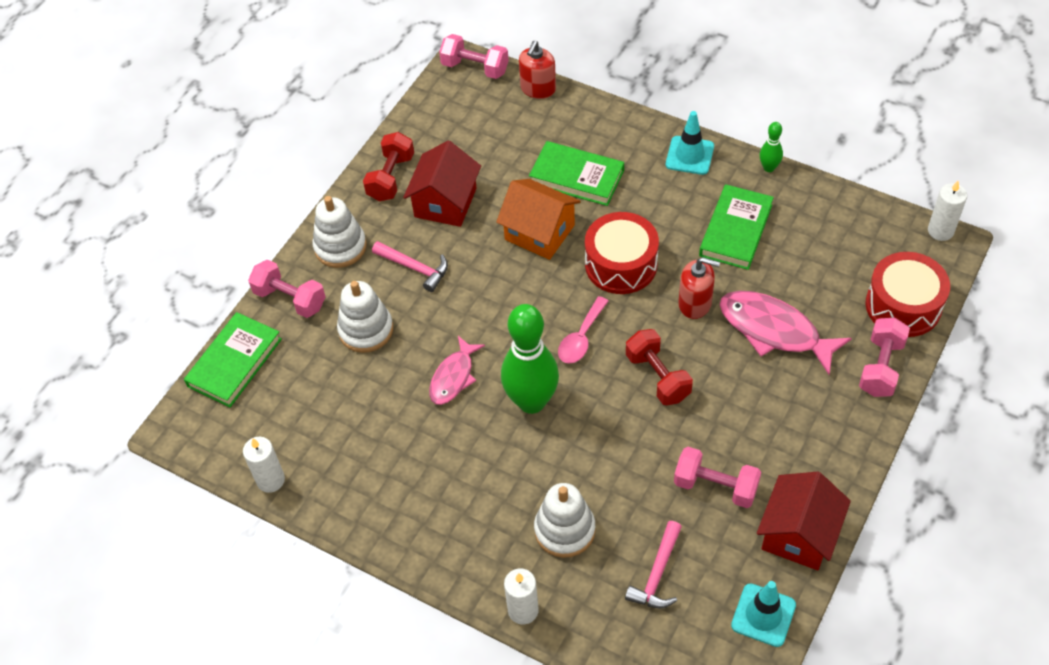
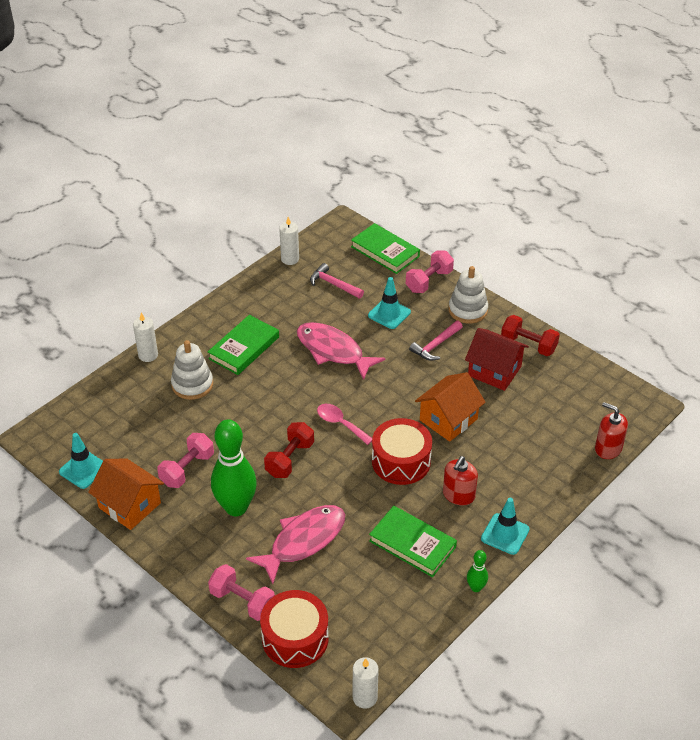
camera: 100 degrees right, 10 degrees down
white stacking toy [337,281,393,353] -> turquoise traffic cone [368,277,411,329]
pink fish [429,336,485,405] -> pink fish [297,322,385,380], size x1.63
pink dumbbell [439,34,509,79] -> none
green bowling pin [501,304,559,414] -> green bowling pin moved to [211,419,257,516]
green book [529,141,624,206] -> green book moved to [208,315,279,375]
pink hammer [625,521,682,608] -> pink hammer moved to [310,263,364,299]
red dumbbell [626,329,693,405] -> red dumbbell turned 45 degrees counterclockwise [264,422,314,478]
red soap dispenser [678,257,720,319] -> red soap dispenser moved to [443,456,478,506]
red house [757,472,851,570] -> orange house [88,459,164,530]

